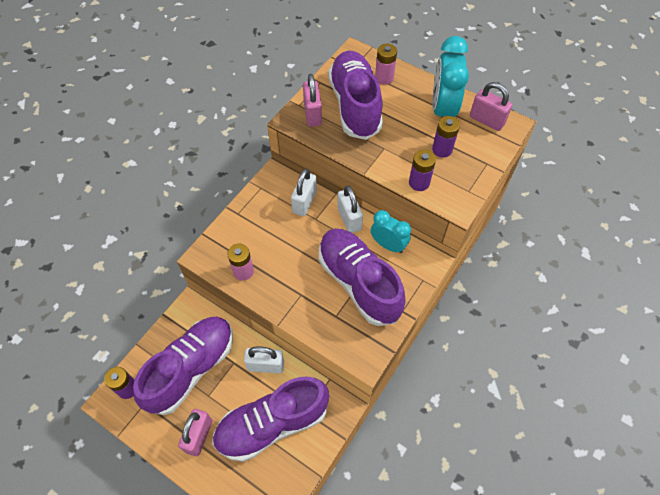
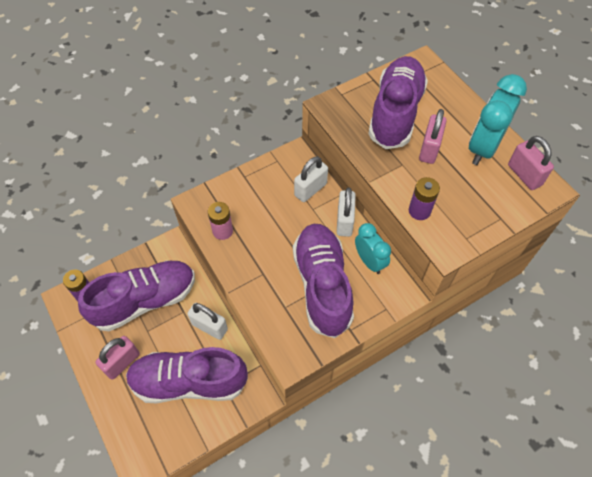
camera: 25 degrees right, 0 degrees up
pink padlock [303,74,322,127] -> pink padlock moved to [419,109,447,164]
pink battery [375,44,397,85] -> none
purple battery [432,116,460,158] -> none

